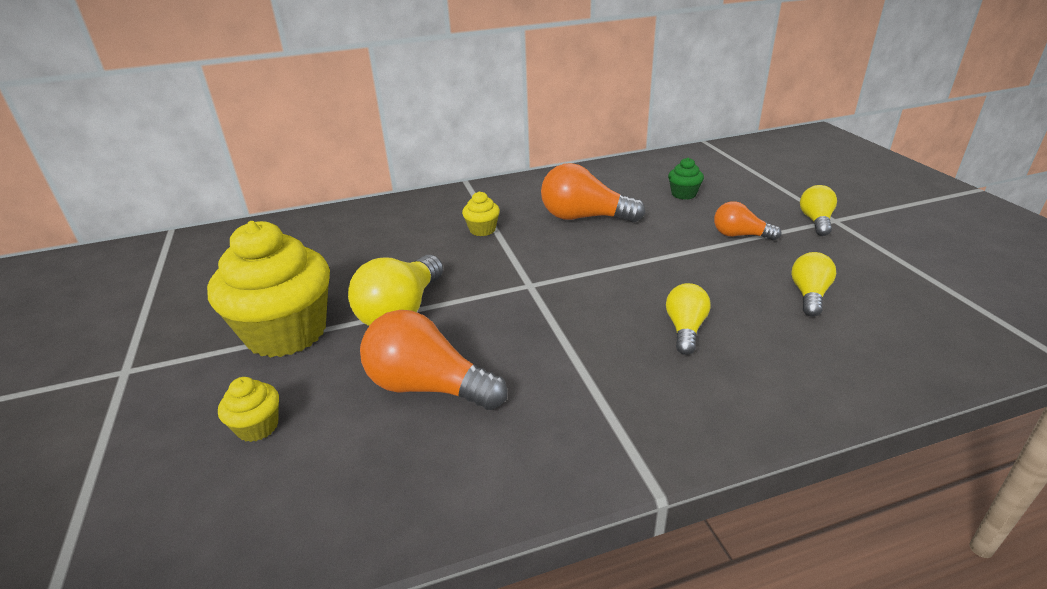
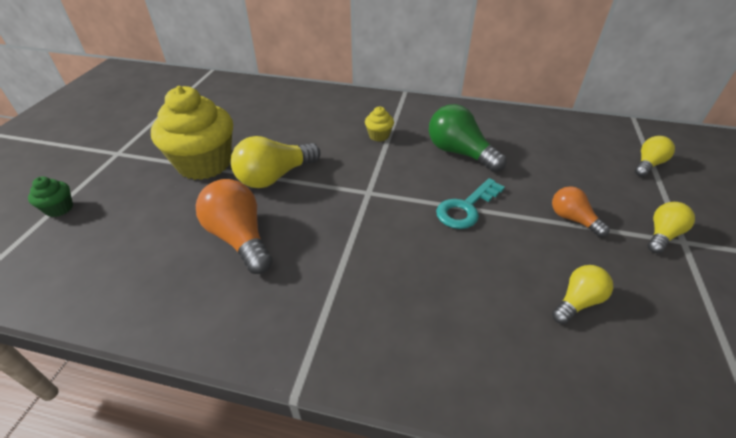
camera: 30 degrees right, 10 degrees up
yellow cupcake [218,377,279,442] -> none
orange light bulb [541,163,645,222] -> green light bulb [429,104,507,172]
yellow light bulb [666,283,711,355] -> yellow light bulb moved to [635,136,675,177]
green cupcake [668,158,704,200] -> green cupcake moved to [28,176,73,217]
none -> turquoise key [436,178,505,229]

